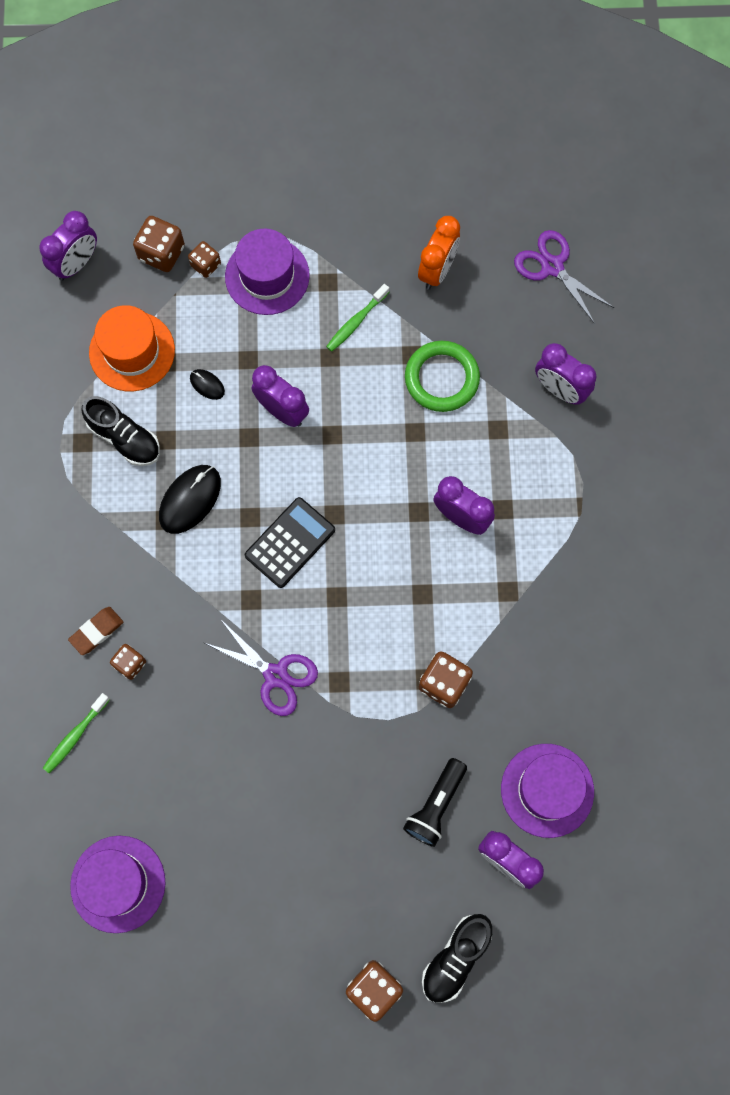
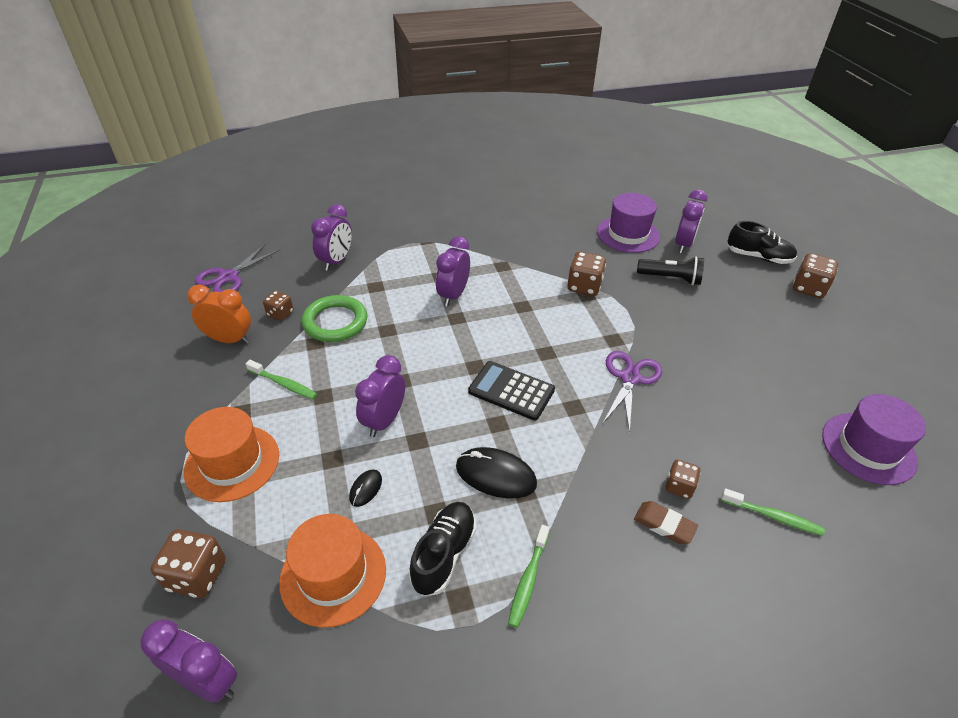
camera: 105 degrees left, 30 degrees down
brown dice [188,241,221,278] -> brown dice moved to [263,291,294,321]
purple hat [225,229,310,315] -> orange hat [184,407,279,502]
none -> green toothbrush [508,525,550,628]

